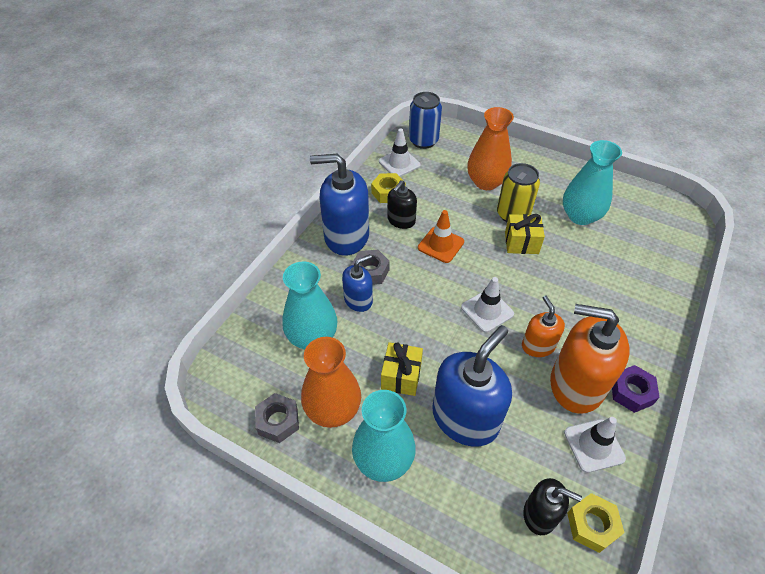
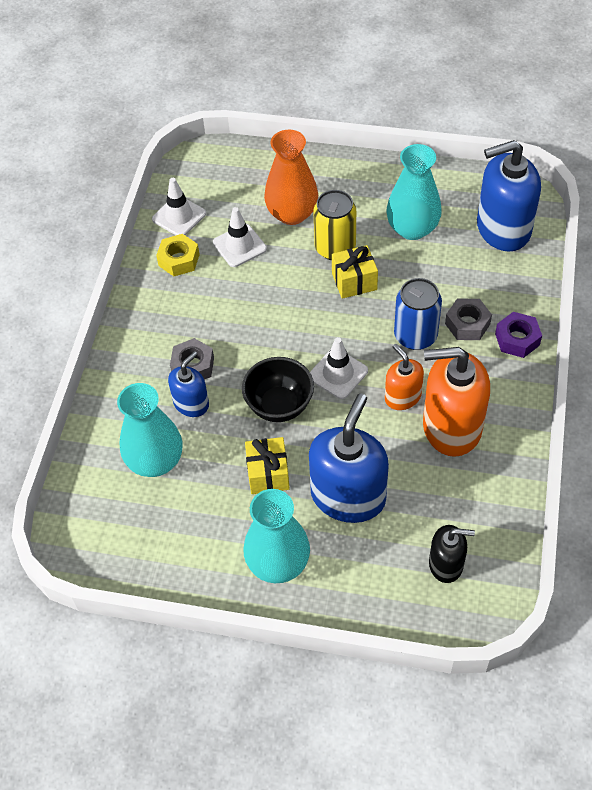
camera: 15 degrees left, 5 degrees up
grey nut [255,393,299,443] -> grey nut moved to [445,299,492,340]
orange vase [301,337,361,428] -> none
blue soap dispenser [310,154,369,256] -> blue soap dispenser moved to [477,140,541,251]
black soap dispenser [387,180,417,229] -> none
blue can [409,92,442,149] -> blue can moved to [394,278,442,350]
orange traffic cone [418,210,464,263] -> none
white traffic cone [564,417,626,473] -> white traffic cone moved to [213,207,267,267]
yellow nut [567,493,624,553] -> none
purple nut [612,365,660,413] -> purple nut moved to [495,312,542,358]
none -> black bowl [242,357,314,422]

